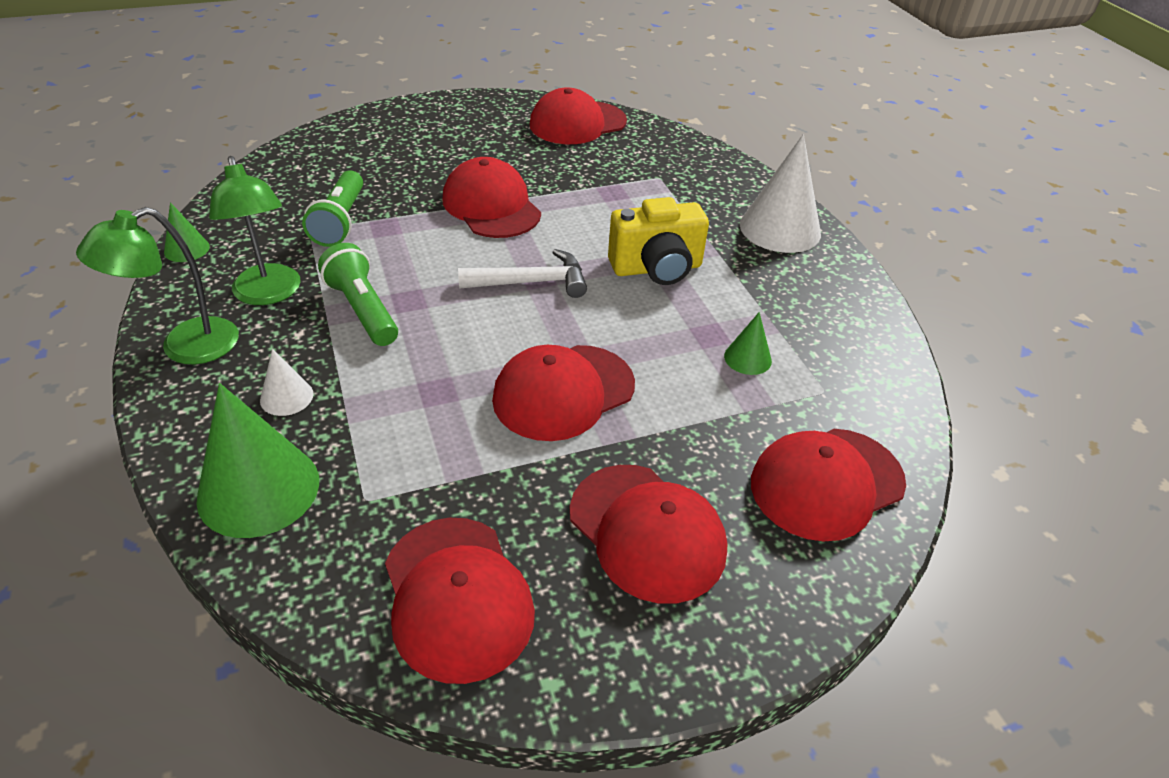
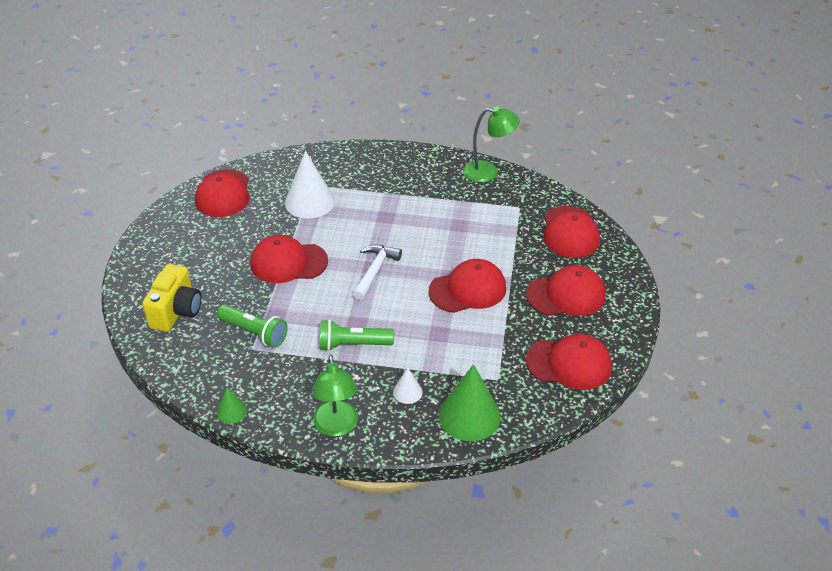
camera: 60 degrees left, 0 degrees up
green lamp [209,156,301,305] -> green lamp moved to [463,106,520,183]
red cap [492,345,635,441] -> red cap turned 105 degrees counterclockwise [429,259,506,313]
yellow camera [608,197,709,285] -> yellow camera moved to [142,264,201,332]
green cone [724,312,772,375] -> none
white cone [740,134,821,253] -> white cone moved to [285,151,335,218]

